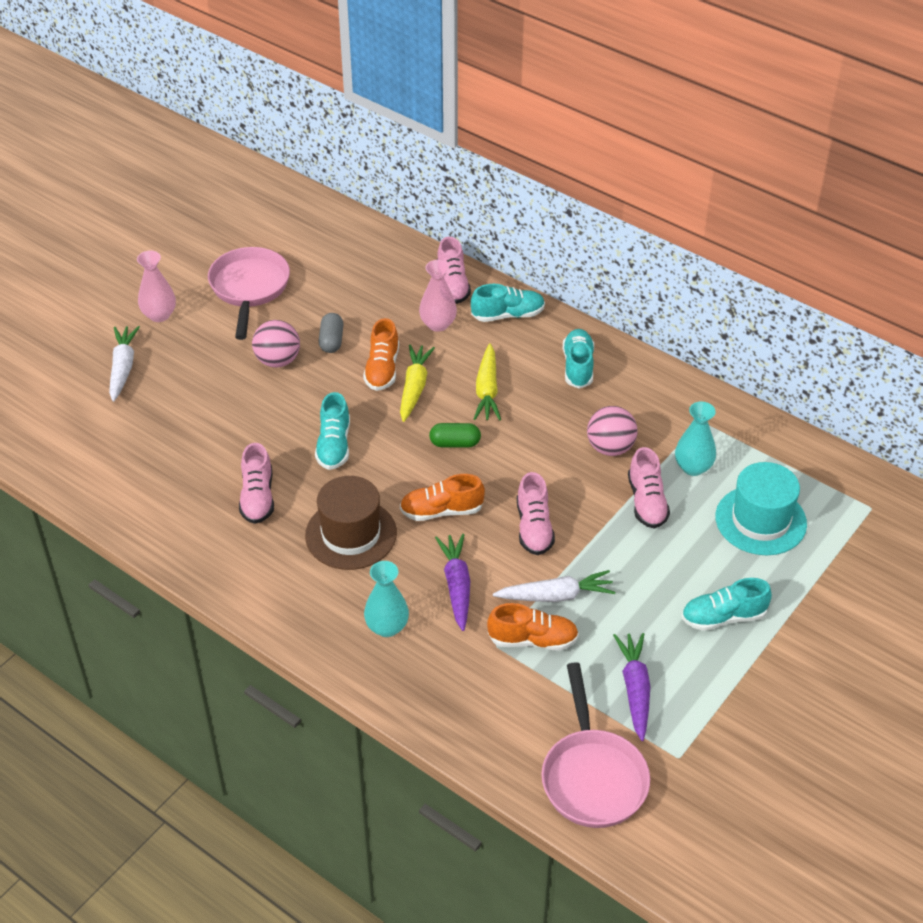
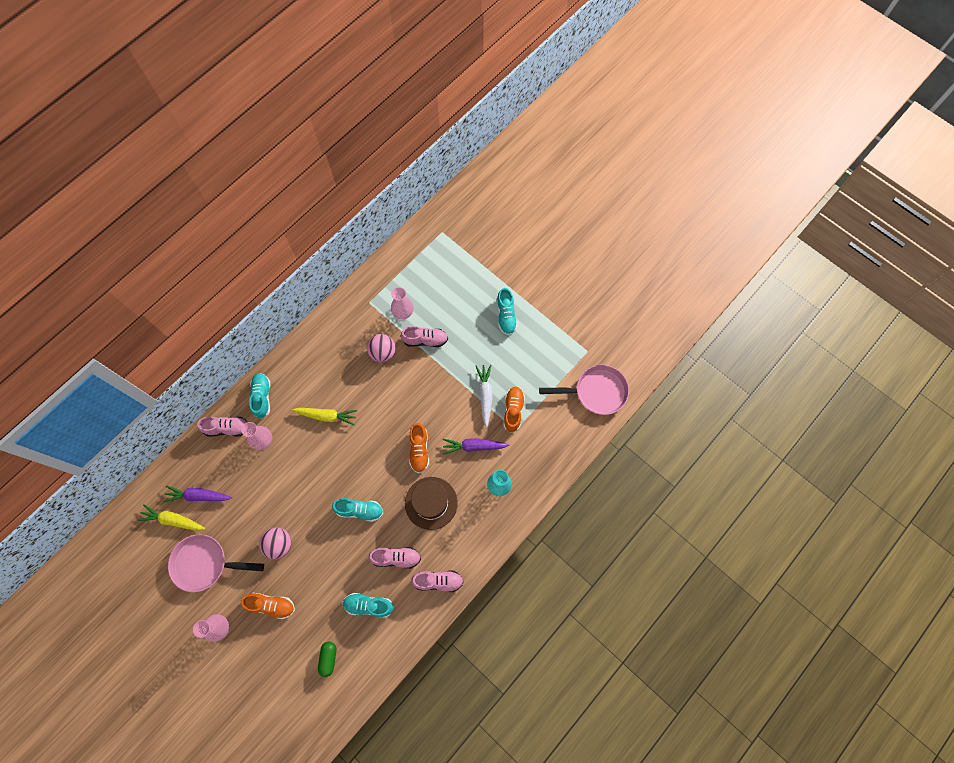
camera: 85 degrees left, 25 degrees up
white carrot [109,326,140,402] -> none
grey capsule [319,313,344,353] -> none
orange shoe [363,318,399,391] -> orange shoe moved to [241,593,295,619]
yellow carrot [400,344,435,422] -> yellow carrot moved to [137,504,205,531]
green capsule [429,423,481,448] -> green capsule moved to [318,641,336,677]
pink shoe [517,472,555,555] -> pink shoe moved to [411,571,464,592]
turquoise shoe [563,329,594,389] -> turquoise shoe moved to [343,593,394,617]
purple carrot [613,633,650,741] -> purple carrot moved to [163,486,232,502]
turquoise vase [675,402,716,476] -> pink vase [391,287,414,319]
turquoise hat [715,462,807,555] -> none

